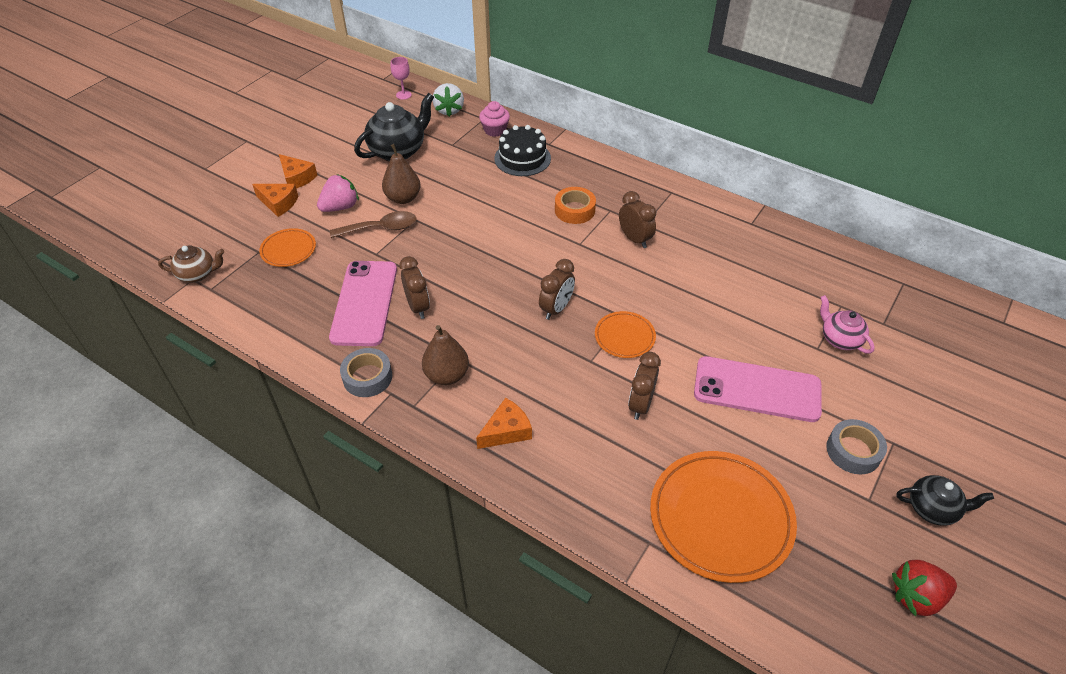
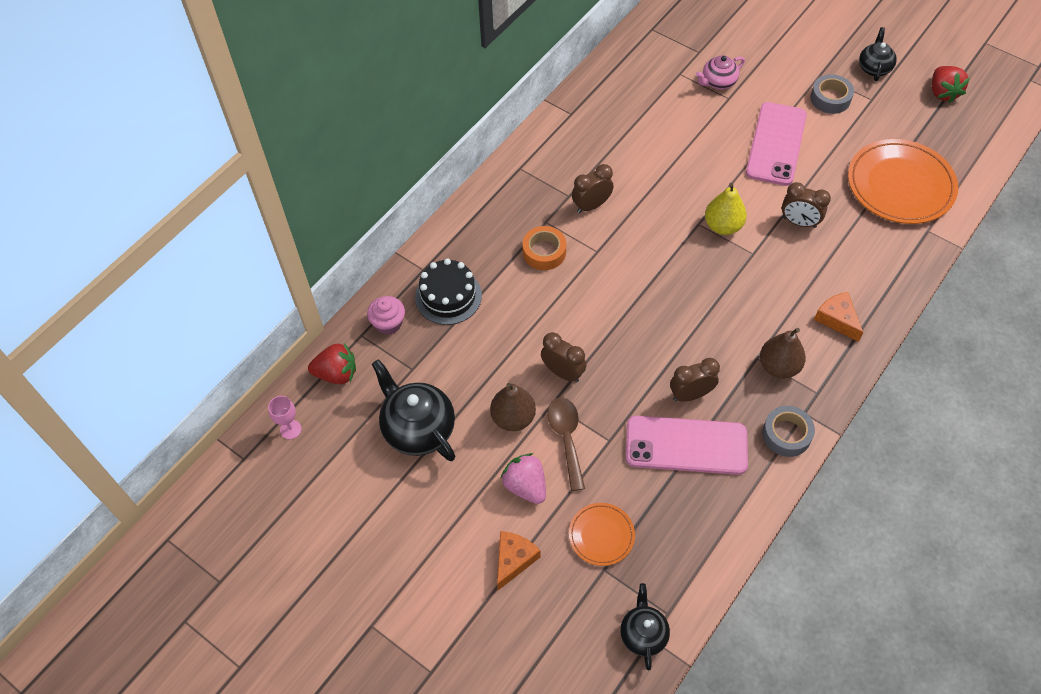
camera: 85 degrees left, 10 degrees up
brown teapot [158,245,224,283] -> black teapot [620,583,670,670]
orange cheese [279,154,318,189] -> none
white strawberry [432,83,464,117] -> red strawberry [308,343,356,384]
brown clock [539,259,575,320] -> brown clock moved to [541,332,586,383]
orange plate [595,311,656,358] -> yellow pear [705,183,747,235]

